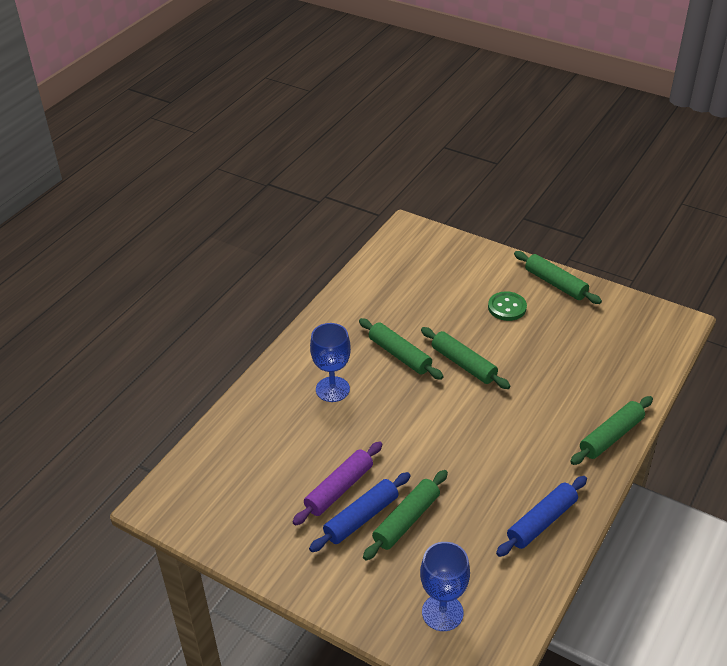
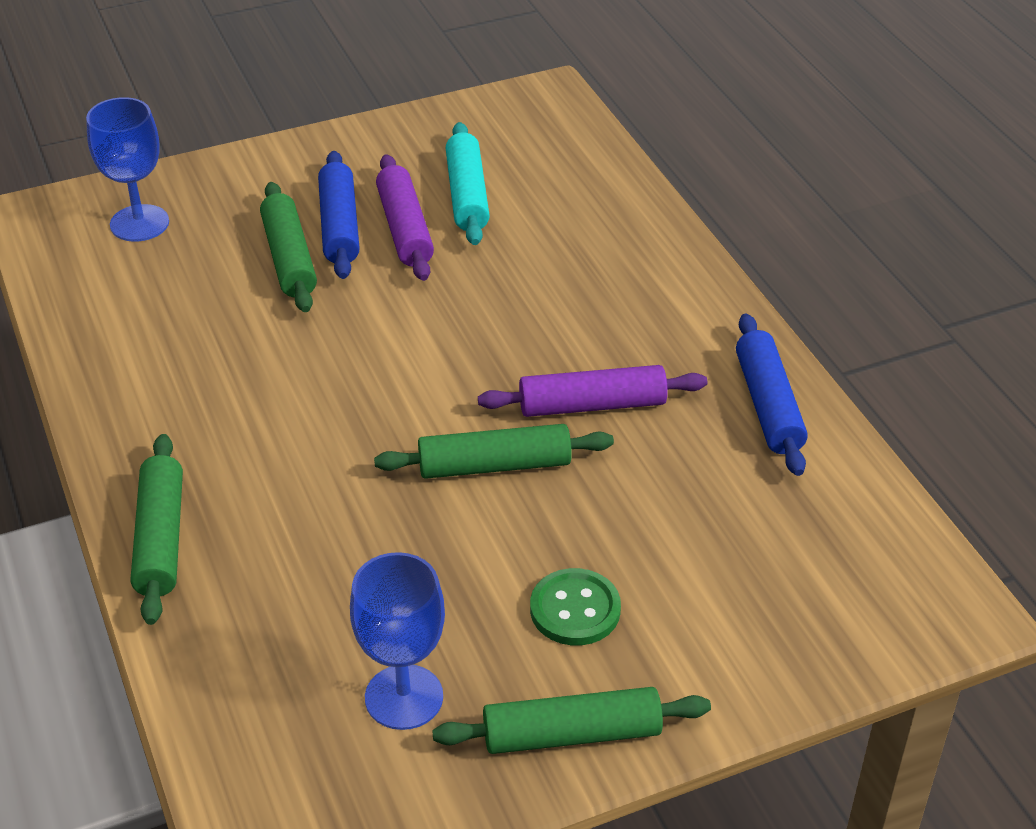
camera: 125 degrees right, 0 degrees up
blue goblet [310,323,351,402] -> blue goblet moved to [350,552,445,730]
green rolling pin [359,318,443,380] -> purple rolling pin [478,365,707,417]
blue rolling pin [496,476,587,557] -> blue rolling pin moved to [736,314,808,476]
none -> turquoise rolling pin [446,122,490,245]

